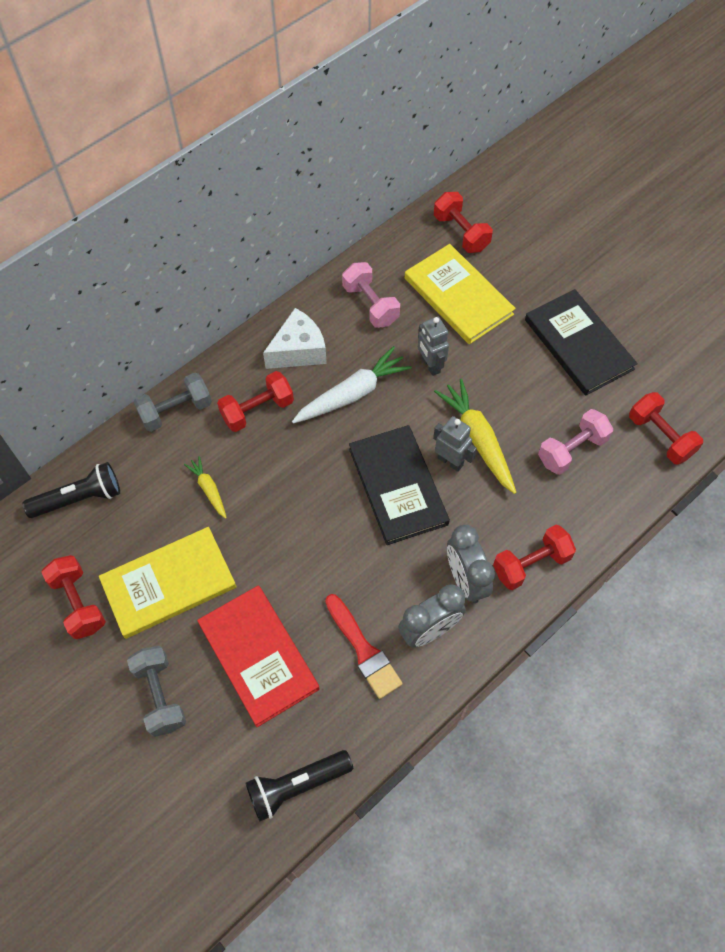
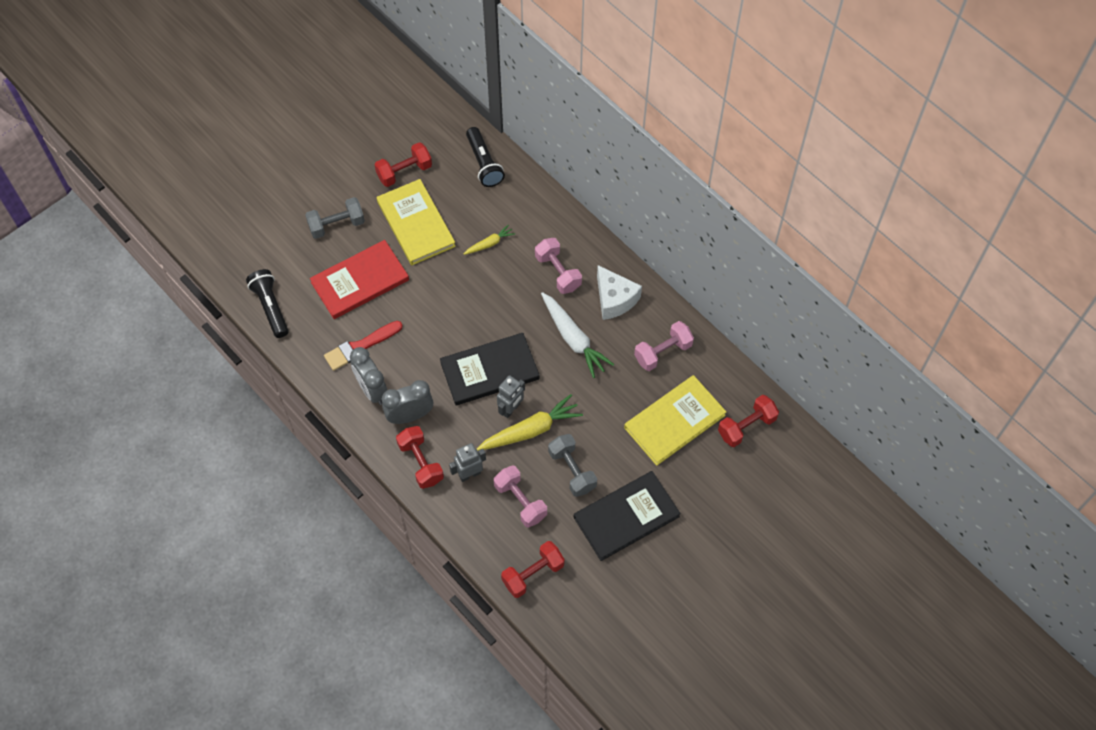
camera: 90 degrees right, 0 degrees up
grey dumbbell [134,373,212,432] -> grey dumbbell moved to [548,434,597,497]
red dumbbell [217,371,294,432] -> pink dumbbell [535,238,582,294]
grey robot [418,317,449,376] -> grey robot moved to [449,443,486,482]

